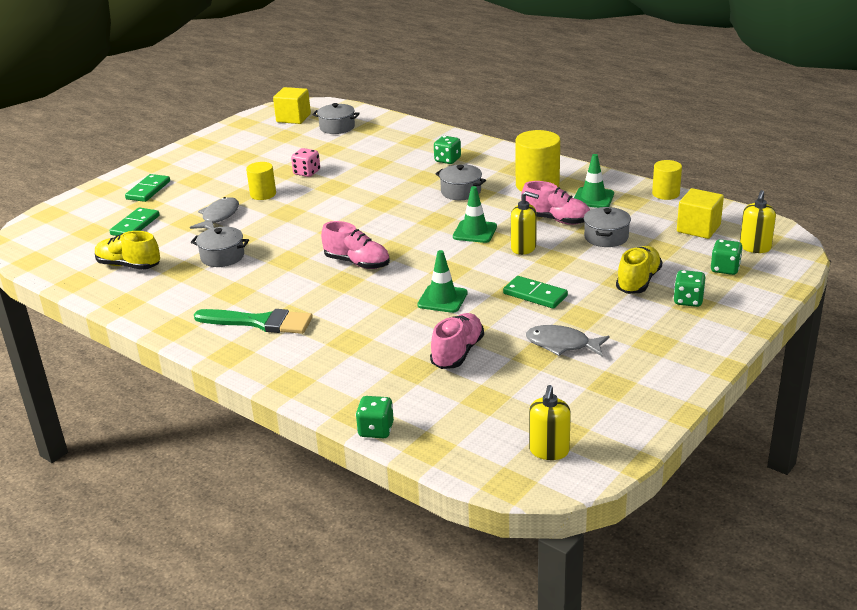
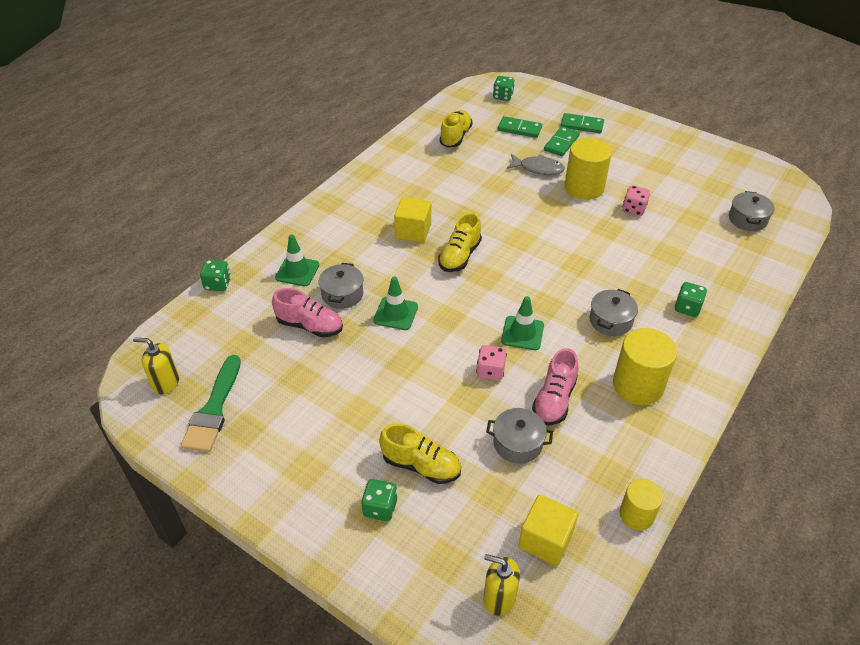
camera: 85 degrees right, 15 degrees up
grey pot [191,227,249,267] -> grey pot moved to [318,263,364,309]
green brush [194,309,313,334] -> green brush moved to [181,355,241,452]
yellow cylinder [246,162,276,200] -> yellow cylinder [565,138,612,200], size x1.66
yellow cube [273,87,311,124] -> yellow cube moved to [394,197,431,243]
pink shoe [321,221,390,269] -> yellow shoe [438,212,482,272]
green domino [503,276,568,309] -> green domino moved to [544,126,580,156]
yellow soap dispenser [511,191,539,255] -> pink dice [476,345,507,381]
grey fish [526,325,609,356] -> none
green traffic cone [574,154,614,208] -> green traffic cone moved to [275,234,319,286]
green dice [711,239,743,275] -> green dice moved to [493,76,515,101]

